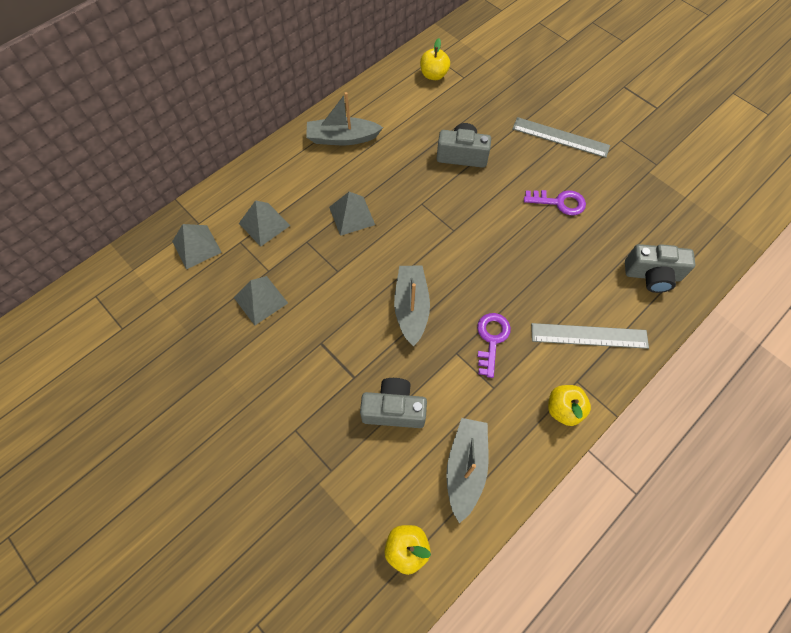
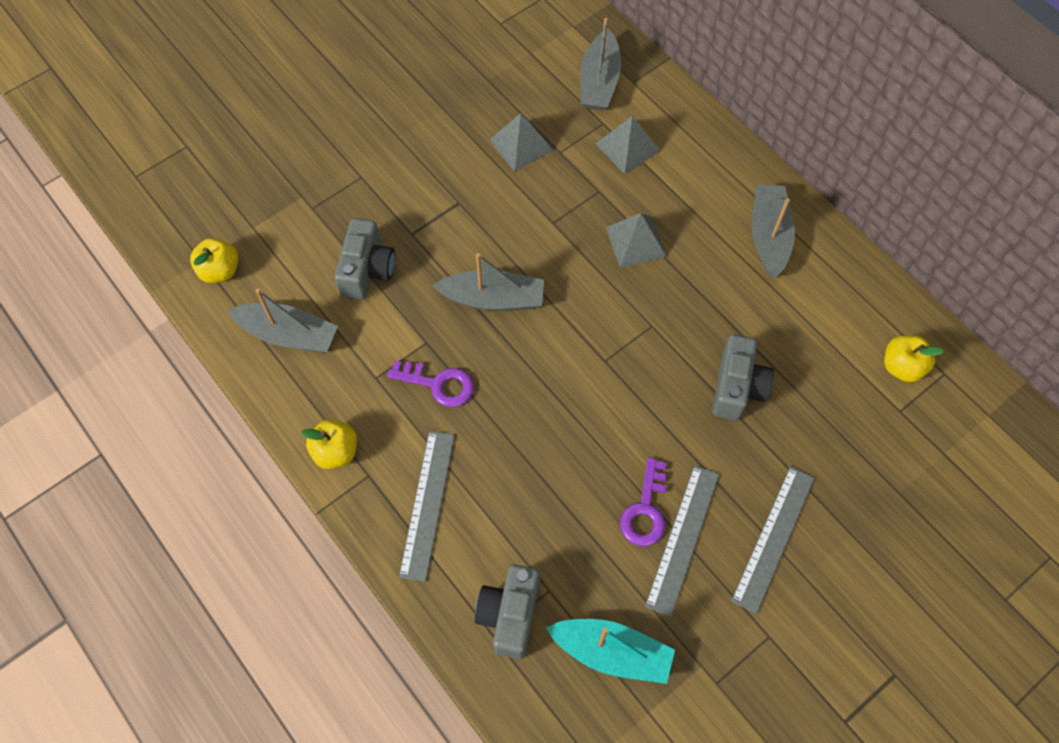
camera: 95 degrees right, 0 degrees up
grey pyramid [172,224,222,269] -> grey boat [580,18,621,111]
none -> turquoise boat [546,619,675,684]
none -> grey ruler [645,465,719,617]

